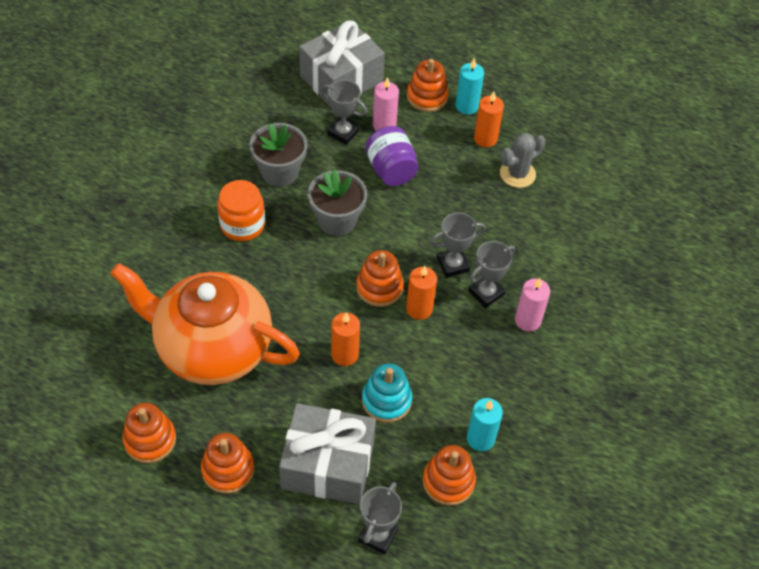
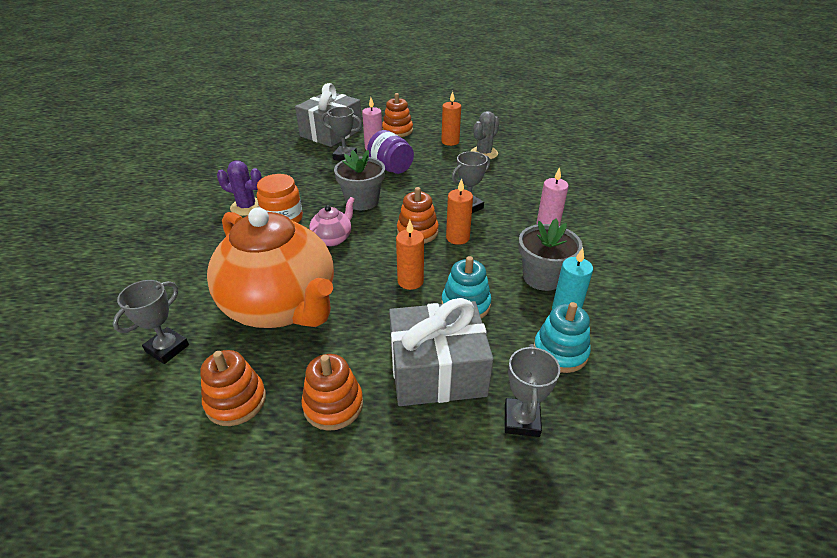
camera: 15 degrees left, 15 degrees down
orange teapot [110,263,300,385] -> orange teapot turned 135 degrees counterclockwise [207,207,334,328]
grey flower pot [250,123,307,187] -> grey flower pot moved to [518,219,583,291]
orange stacking toy [423,445,476,506] -> turquoise stacking toy [534,302,591,373]
turquoise candle [455,58,484,115] -> none
grey trophy [468,241,515,308] -> grey trophy moved to [112,280,189,364]
none -> purple cactus [217,160,262,216]
none -> pink teapot [309,197,355,246]

